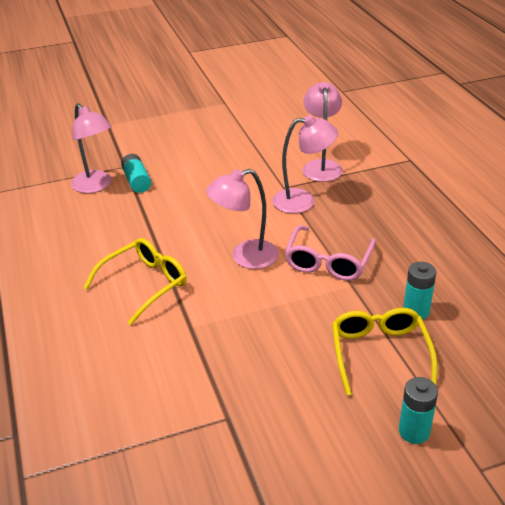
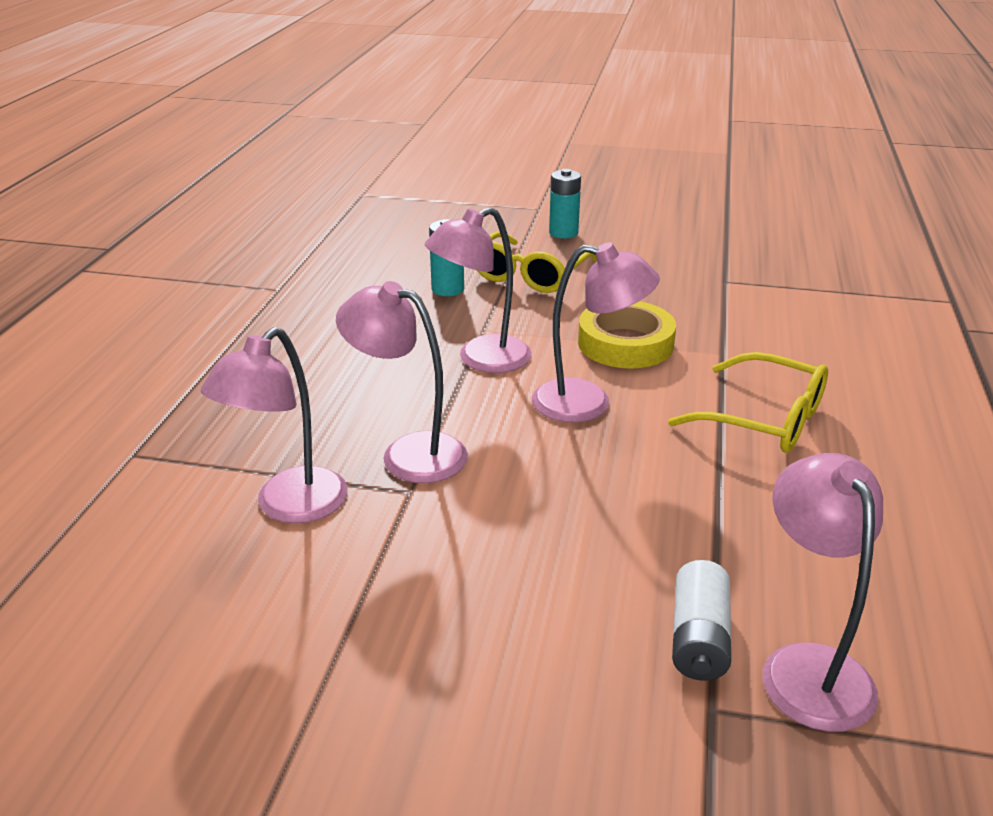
camera: 150 degrees left, 5 degrees down
yellow glasses [83,238,187,325] -> yellow glasses turned 135 degrees counterclockwise [668,352,828,453]
turquoise battery [121,154,151,193] -> white battery [672,560,731,681]
pink glasses [285,225,376,281] -> pink lamp [425,207,532,373]
none -> yellow tape [578,301,676,369]

